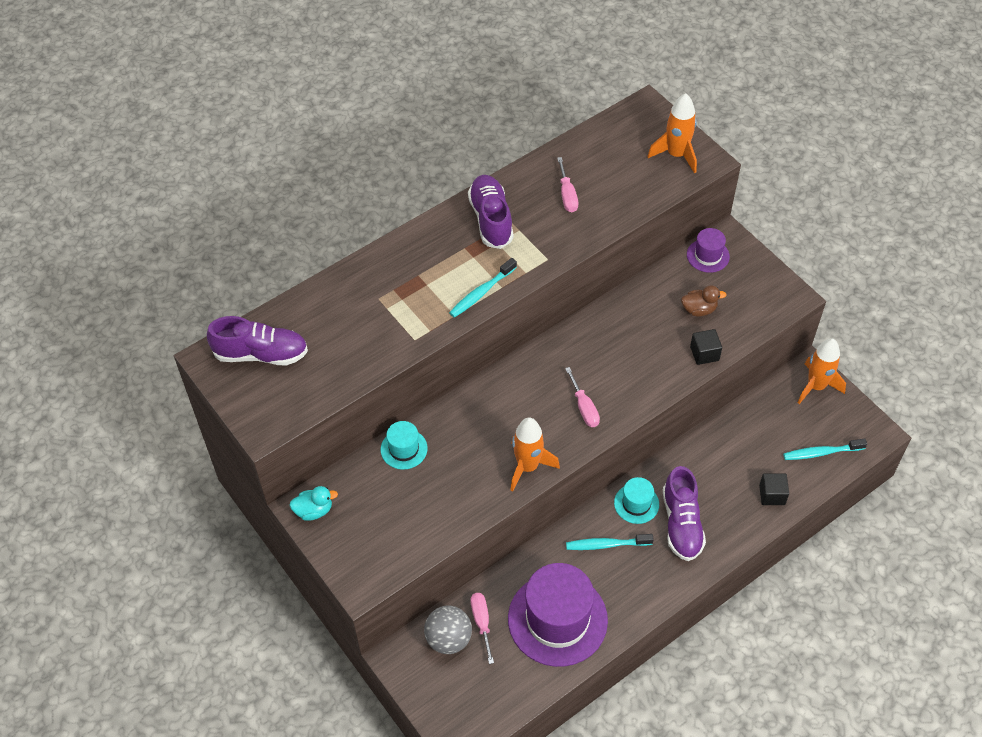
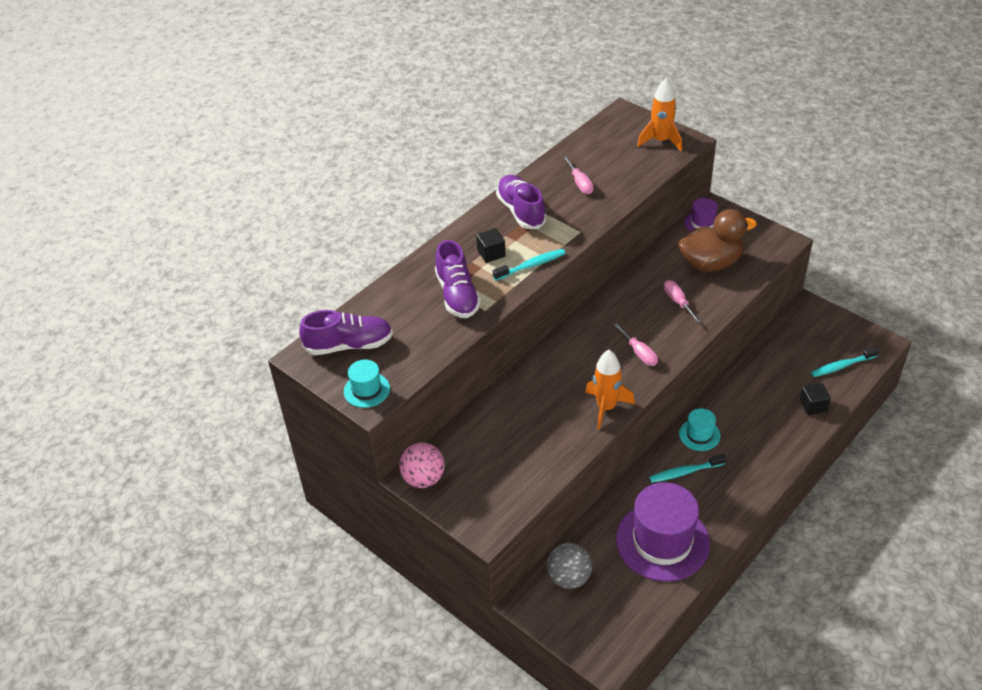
camera: 10 degrees left, 10 degrees down
turquoise duck [289,486,338,521] -> pink ball [399,442,445,488]
turquoise hat [381,421,428,470] -> turquoise hat moved to [344,360,390,408]
turquoise toothbrush [449,258,517,318] -> turquoise toothbrush turned 150 degrees counterclockwise [493,249,566,281]
pink screwdriver [471,593,494,664] -> pink screwdriver moved to [664,280,701,323]
purple shoe [663,466,706,561] -> purple shoe moved to [435,240,481,318]
brown duck [681,285,727,317] -> brown duck [678,209,757,272], size x2.06
black cube [690,329,722,365] -> black cube moved to [476,228,506,263]
orange rocket [798,338,846,404] -> none

